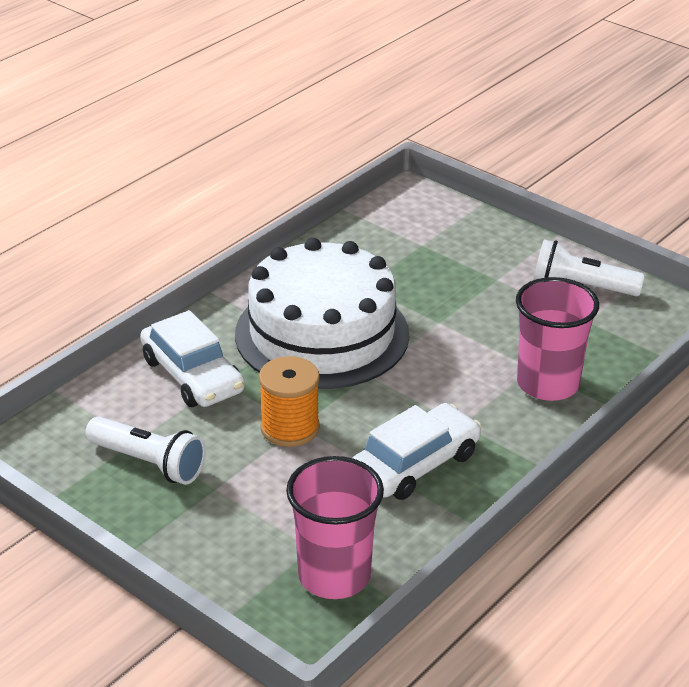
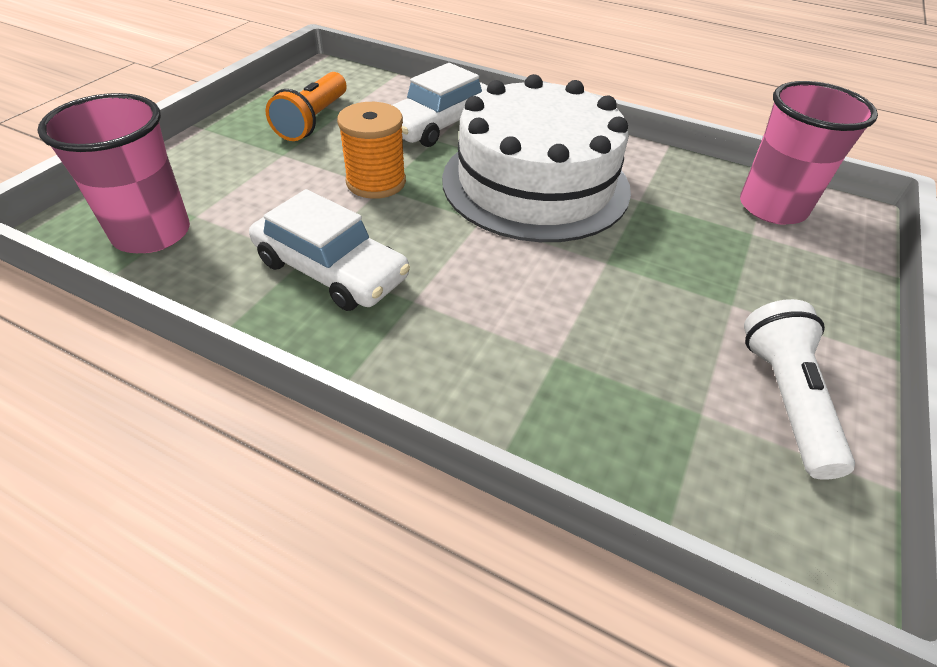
camera: 75 degrees right, 10 degrees up
white flashlight [85,417,206,485] -> orange flashlight [266,72,347,141]
pink cup [516,277,599,401] -> pink cup moved to [740,81,878,224]

